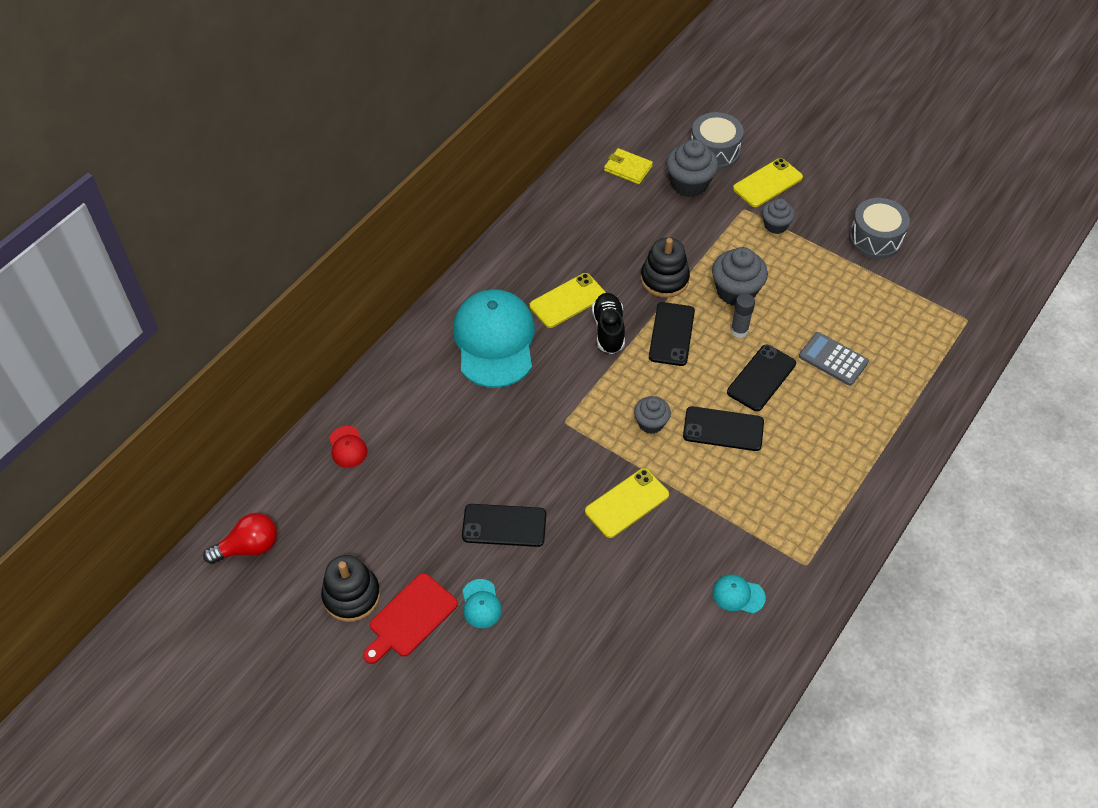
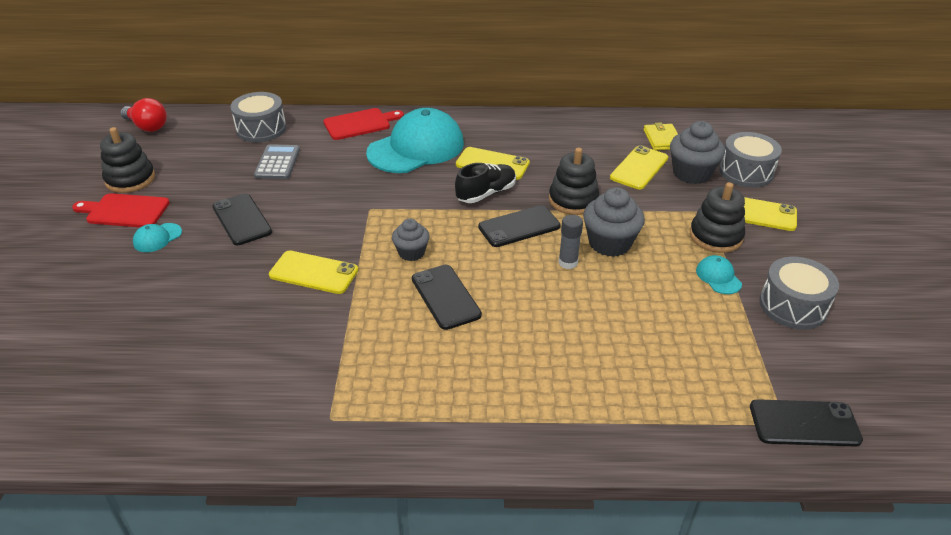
camera: 55 degrees right, 15 degrees down
red cap [329,426,367,468] -> grey drum [231,92,286,142]
turquoise cap [712,574,766,614] -> turquoise cap moved to [696,255,742,294]
black phone [727,345,796,411] -> black phone moved to [750,399,863,447]
grey cupcake [762,198,795,234] -> black stacking toy [690,182,745,253]
grey calculator [799,332,869,386] -> grey calculator moved to [254,144,300,179]
none -> red cutting board [324,108,404,140]
none -> yellow phone [610,145,668,190]

